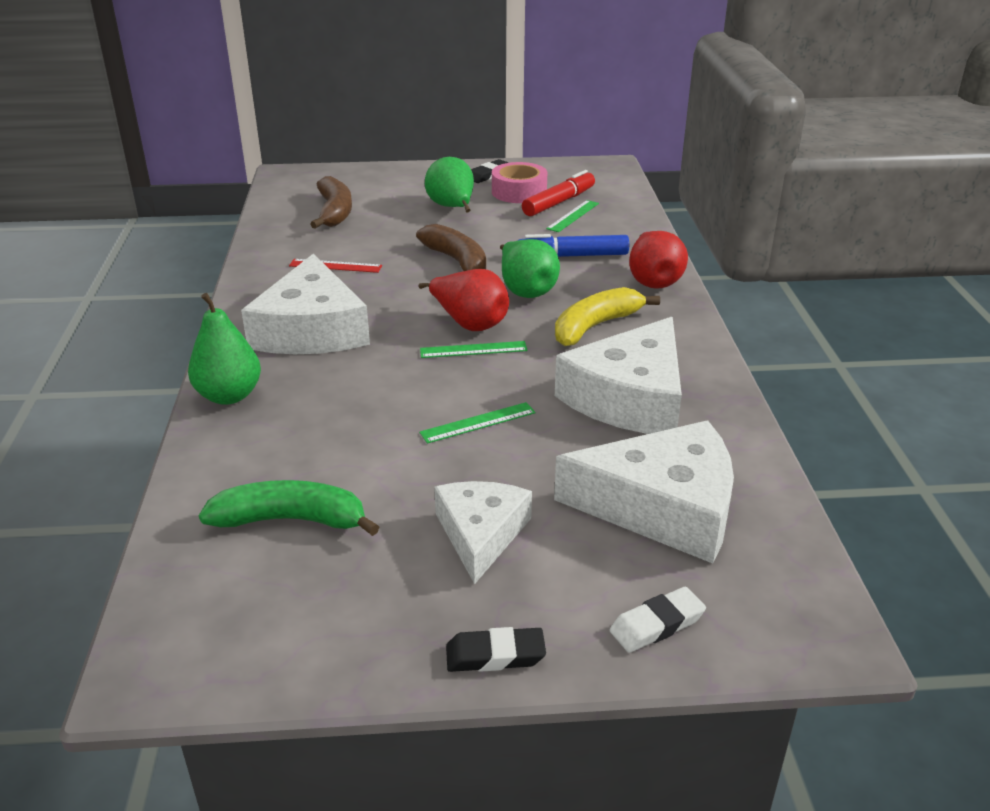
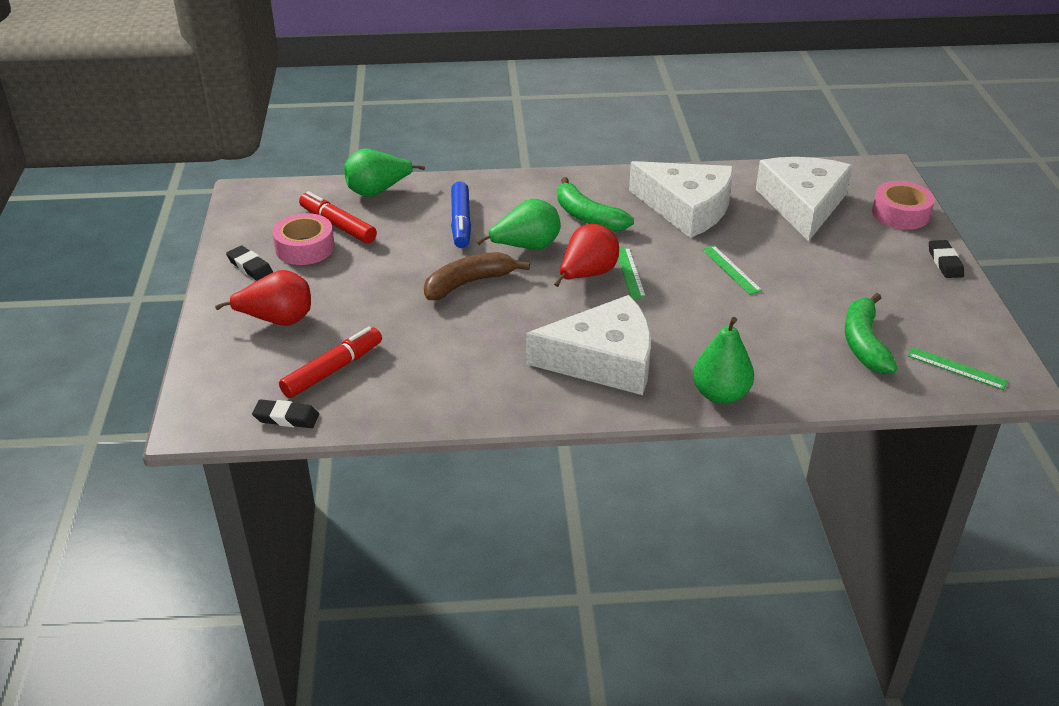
camera: 90 degrees left, 5 degrees up
red ruler [289,259,382,273] -> none
brown banana [310,176,352,229] -> red marker [279,327,382,398]
green pear [425,157,474,212] -> green pear moved to [344,148,425,197]
white cheese [434,481,532,584] -> none
green ruler [546,200,599,232] -> green ruler moved to [908,347,1008,390]
yellow banana [555,287,660,346] -> green banana [557,177,634,231]
white eraser [609,587,706,653] -> pink tape [872,181,935,230]
red pear [629,231,688,289] -> red pear moved to [215,270,311,326]
none -> black eraser [252,399,319,428]

